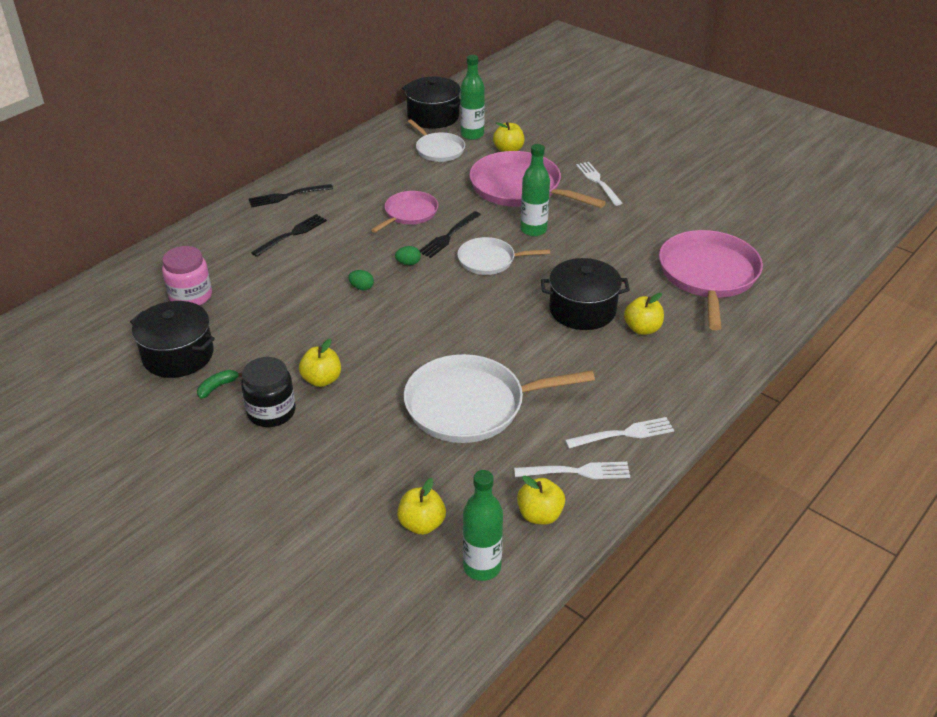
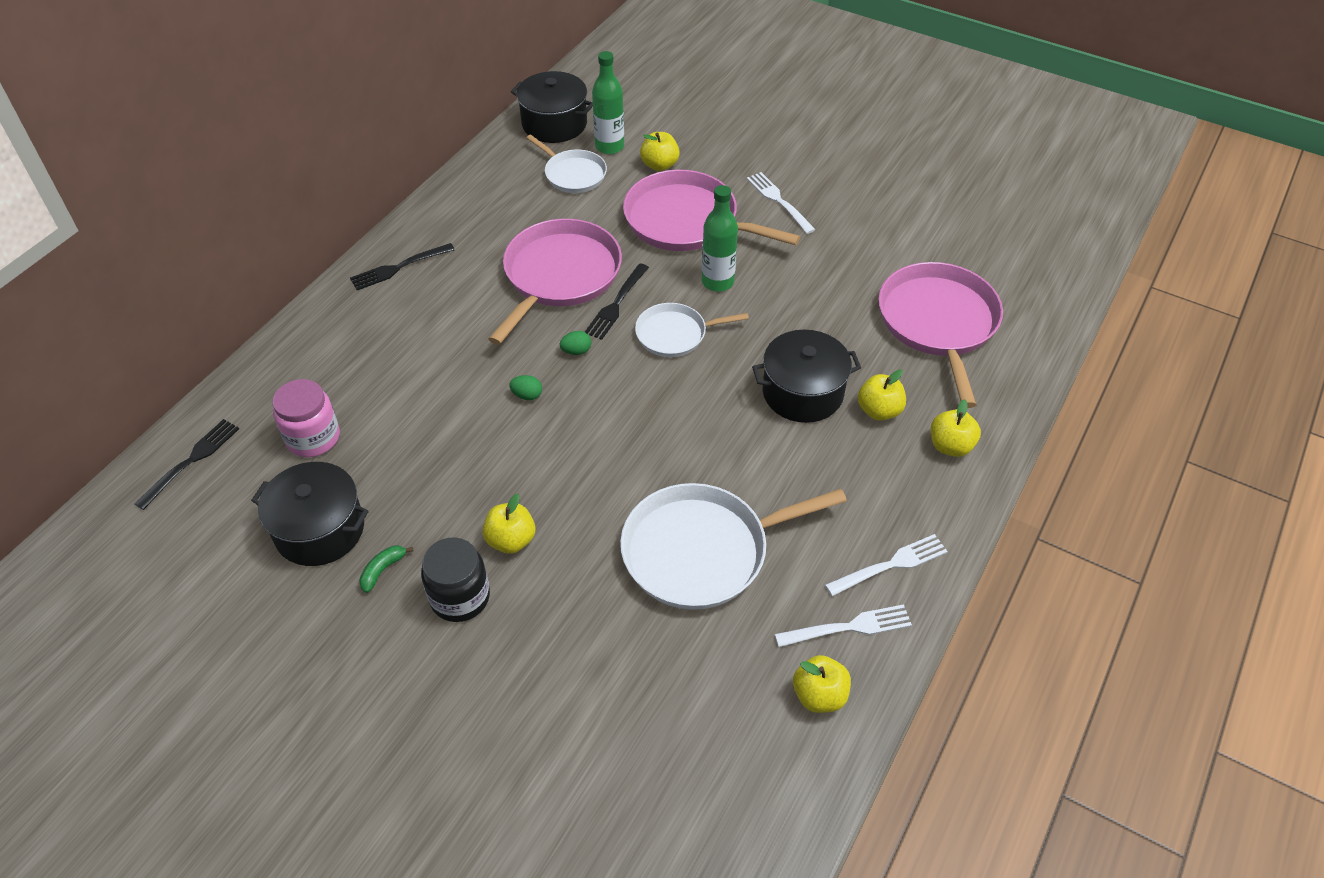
camera: 10 degrees left, 10 degrees up
black fork [251,214,327,257] -> black fork moved to [134,419,239,510]
pink pan [371,191,438,233] -> pink pan [489,219,622,345], size x1.76
yellow apple [397,478,446,535] -> yellow apple moved to [931,399,981,457]
green bottle [463,470,503,581] -> none

